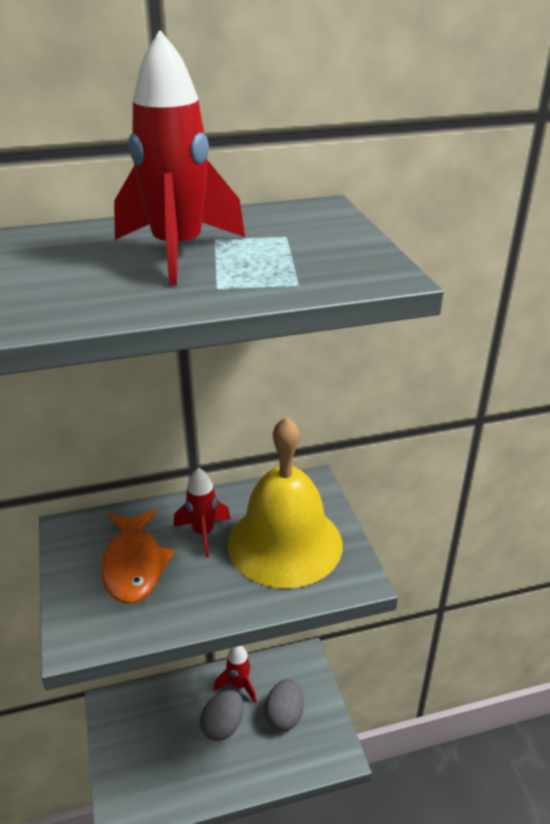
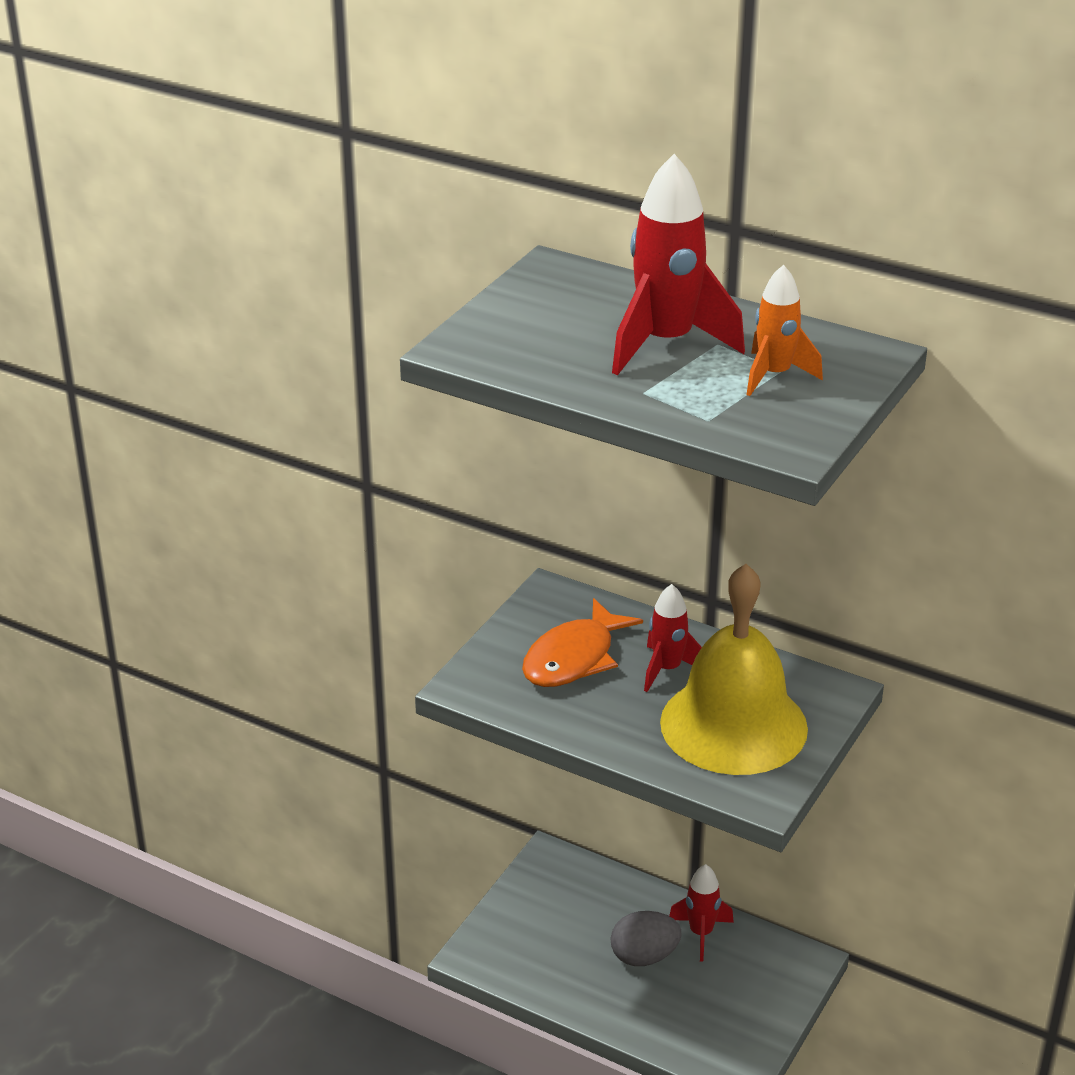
camera: 45 degrees right, 0 degrees up
grey egg [264,679,304,731] -> none
none -> orange rocket [746,265,823,396]

